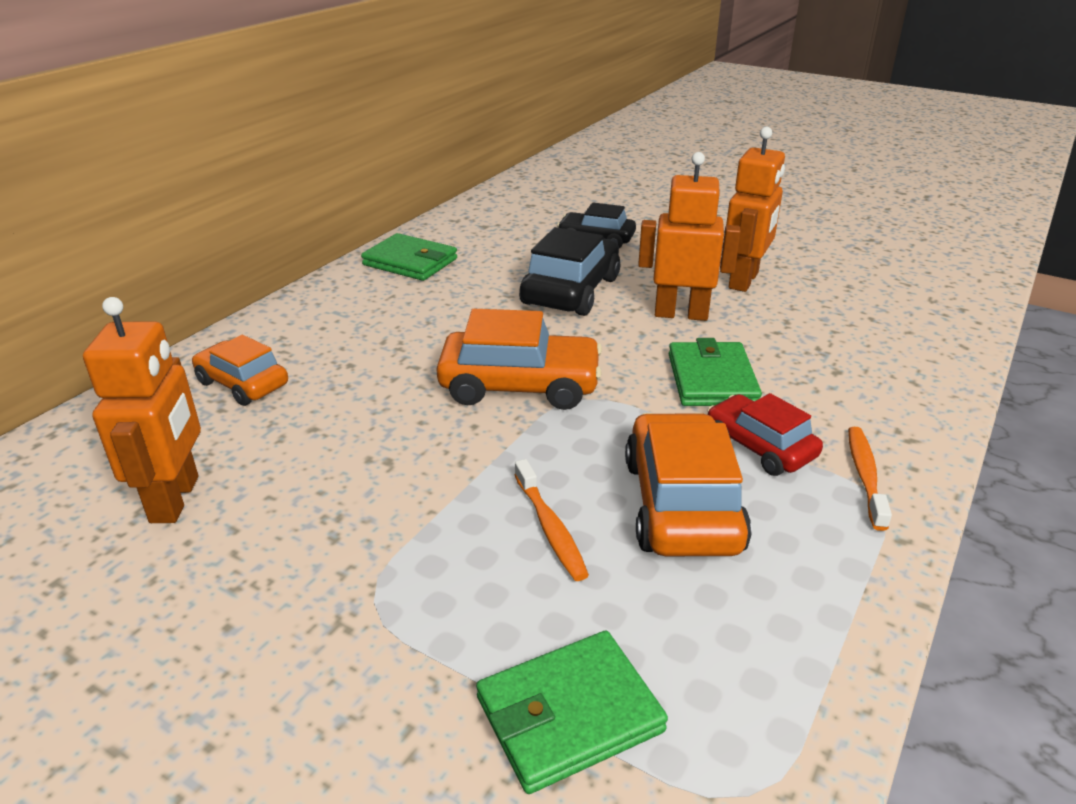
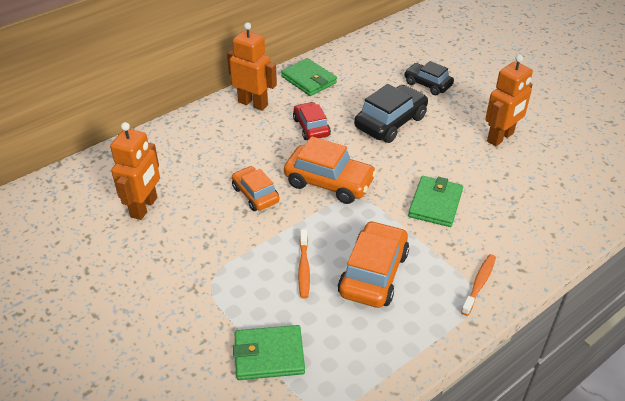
camera: 20 degrees right, 10 degrees up
orange car [192,335,288,406] -> orange car moved to [232,166,280,211]
orange robot [638,152,741,321] -> orange robot moved to [227,22,277,111]
red car [707,393,823,476] -> red car moved to [293,102,331,140]

